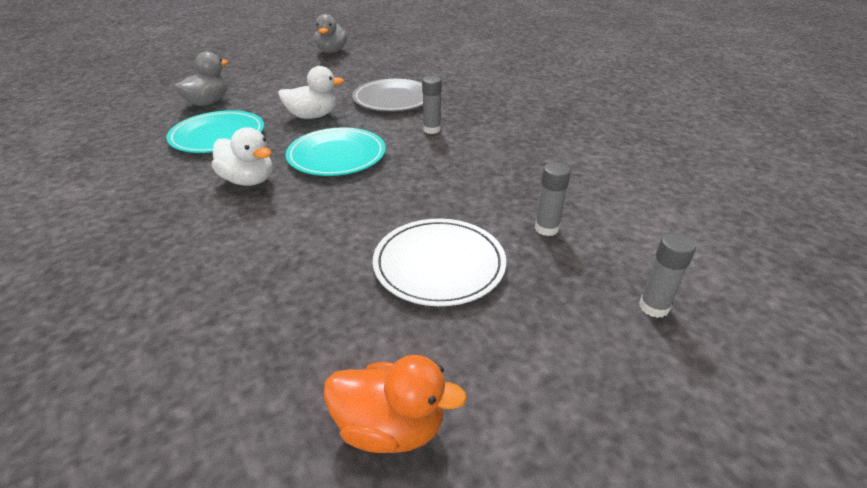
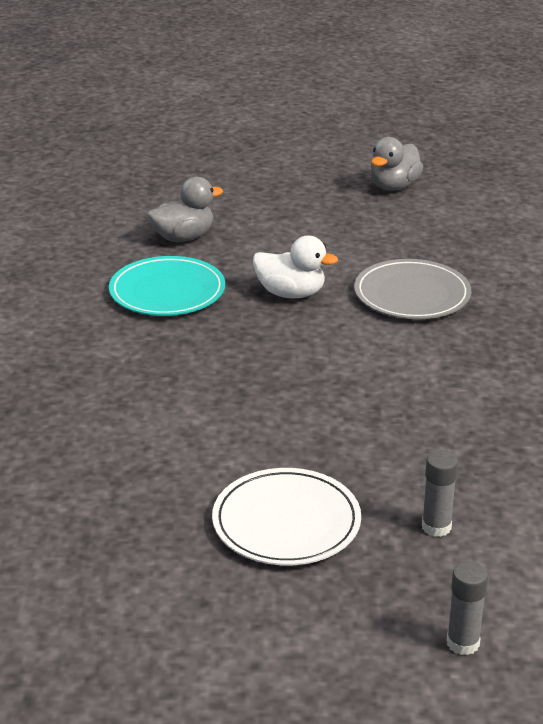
camera: 30 degrees right, 5 degrees down
white duck [212,127,272,186] -> none
turquoise plate [286,128,386,176] -> none
orange duck [323,355,467,453] -> none
grey glue stick [422,76,442,134] -> none

